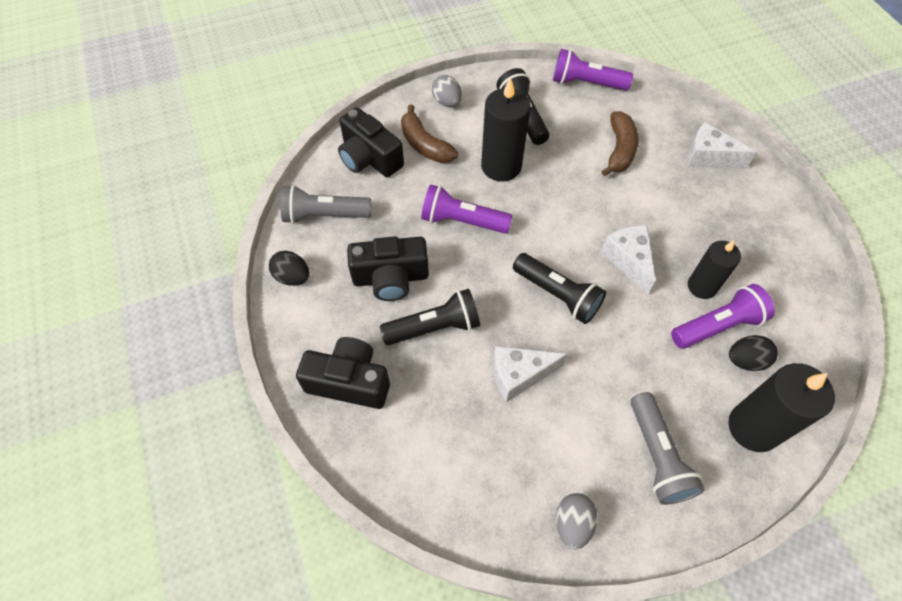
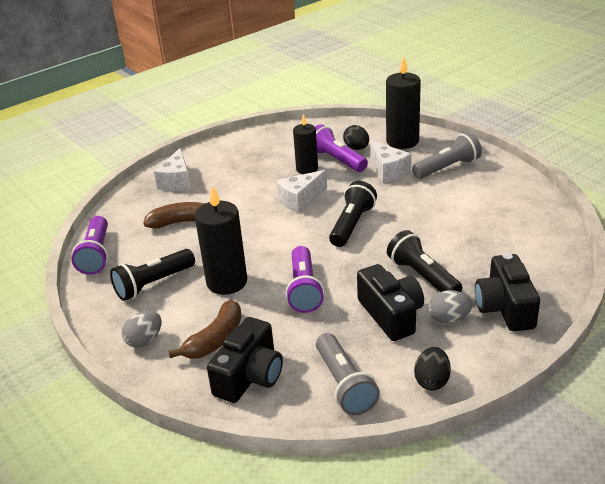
camera: 105 degrees left, 25 degrees down
white cheese [493,346,567,402] -> white cheese moved to [370,140,412,183]
grey egg [556,493,598,550] -> grey egg moved to [429,290,473,323]

